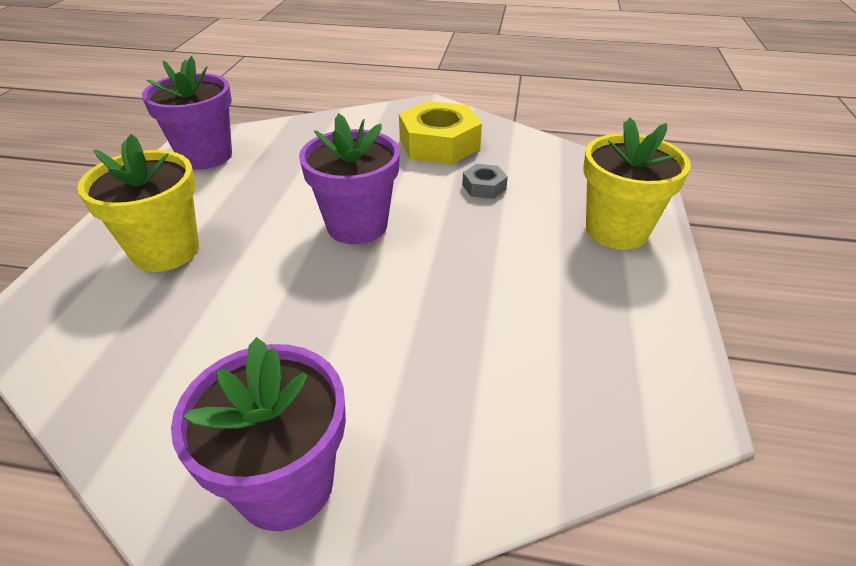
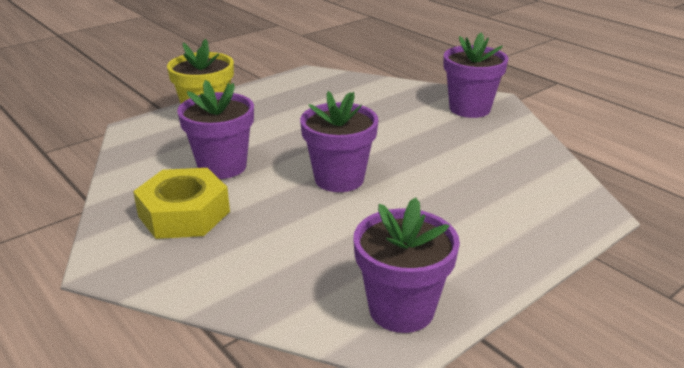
camera: 140 degrees left, 10 degrees down
yellow flower pot [77,134,199,272] -> none
grey nut [462,164,508,199] -> purple flower pot [177,80,254,179]

